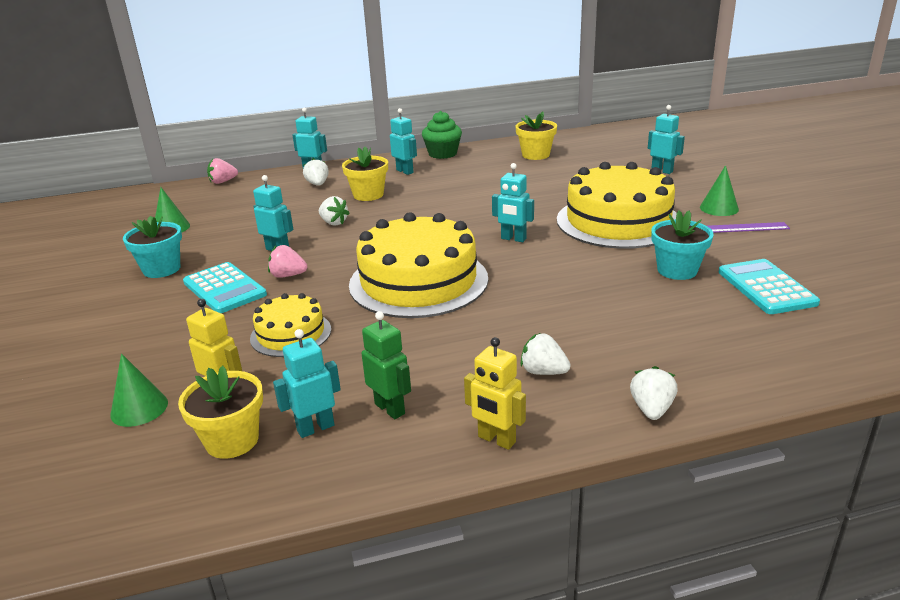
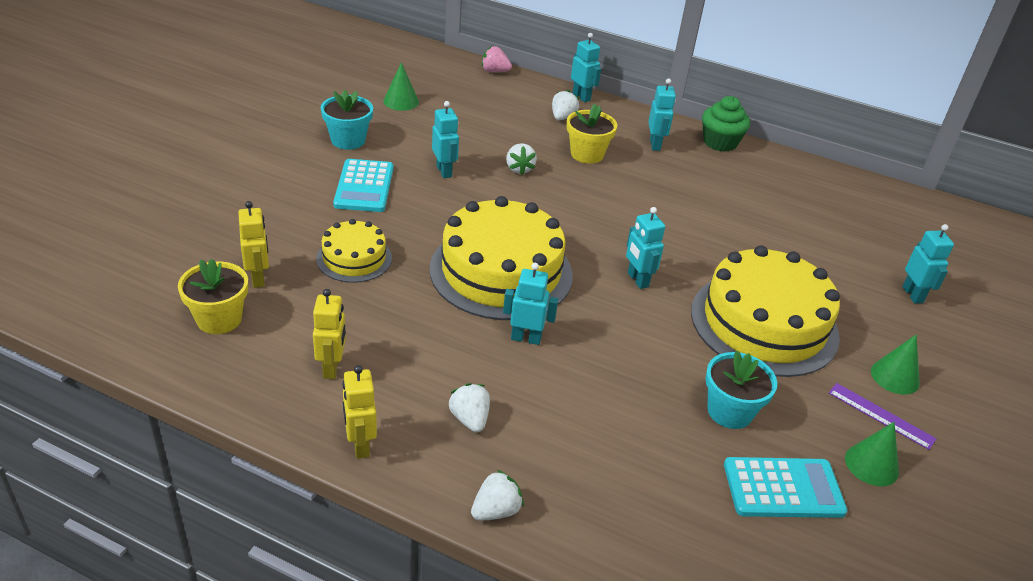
camera: 35 degrees right, 10 degrees up
green cone [110,354,168,427] -> green cone moved to [845,422,899,486]
pink strawberry [268,245,307,278] -> none
turquoise robot [273,329,341,438] -> turquoise robot moved to [503,263,558,345]
green robot [362,311,411,419] -> yellow robot [313,289,346,379]
yellow flower pot [515,111,557,160] -> none
turquoise calculator [719,259,820,314] -> turquoise calculator turned 60 degrees clockwise [724,457,848,518]

